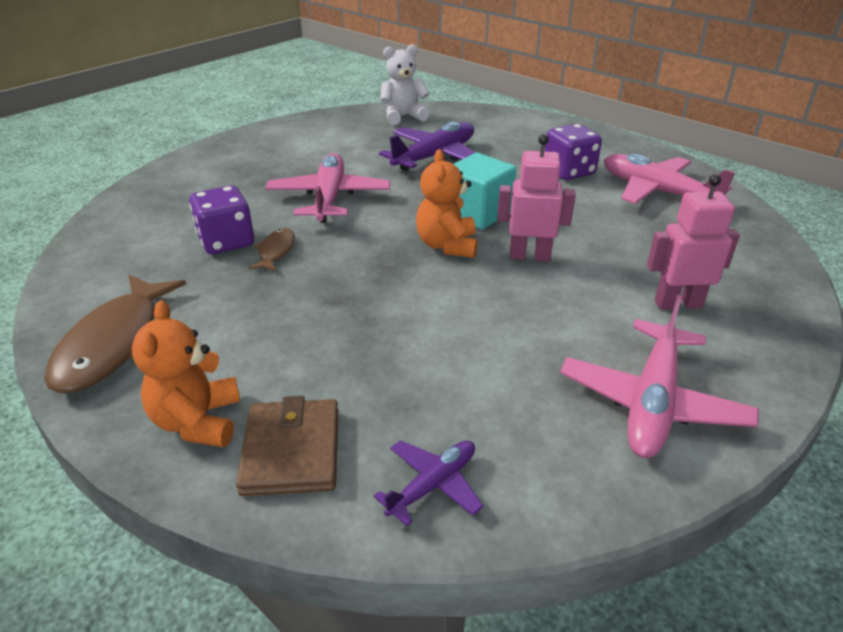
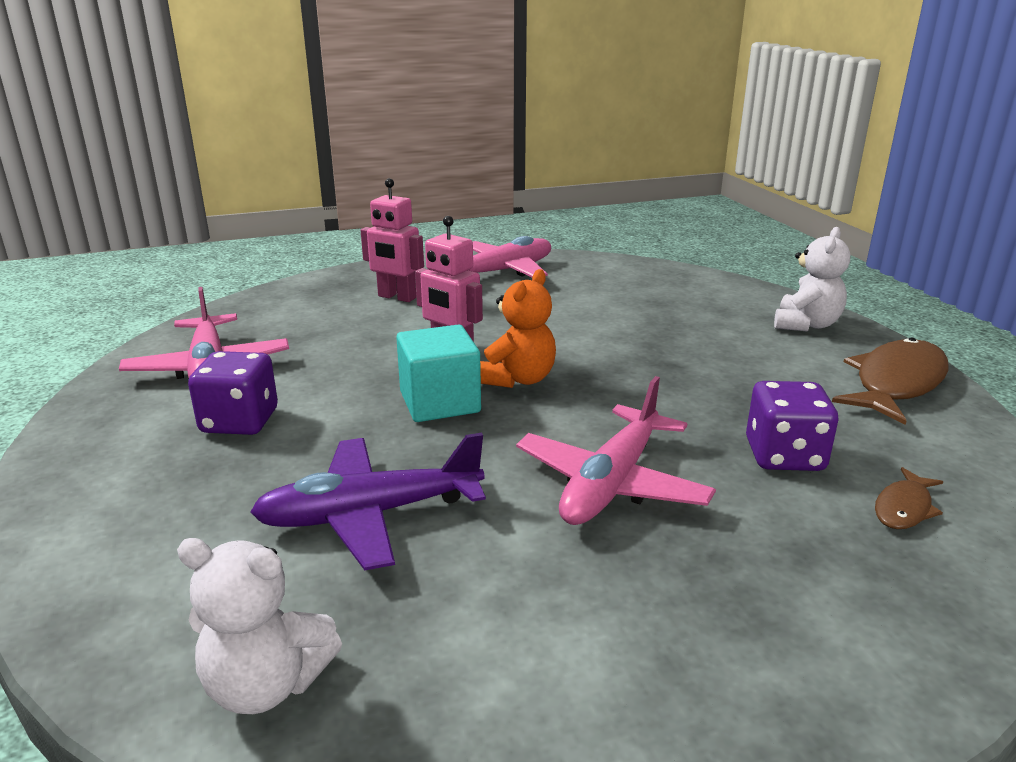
camera: 150 degrees left, 10 degrees down
orange teddy bear [132,300,240,447] -> white teddy bear [774,227,850,332]
brown wallet [236,396,338,496] -> none
brown fish [248,228,295,271] -> brown fish moved to [875,467,943,529]
purple plane [374,440,483,526] -> none

